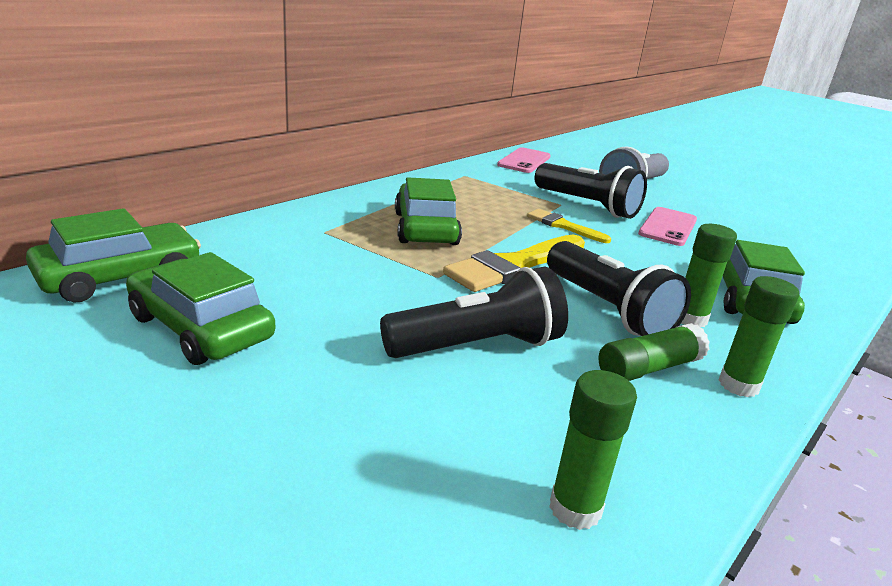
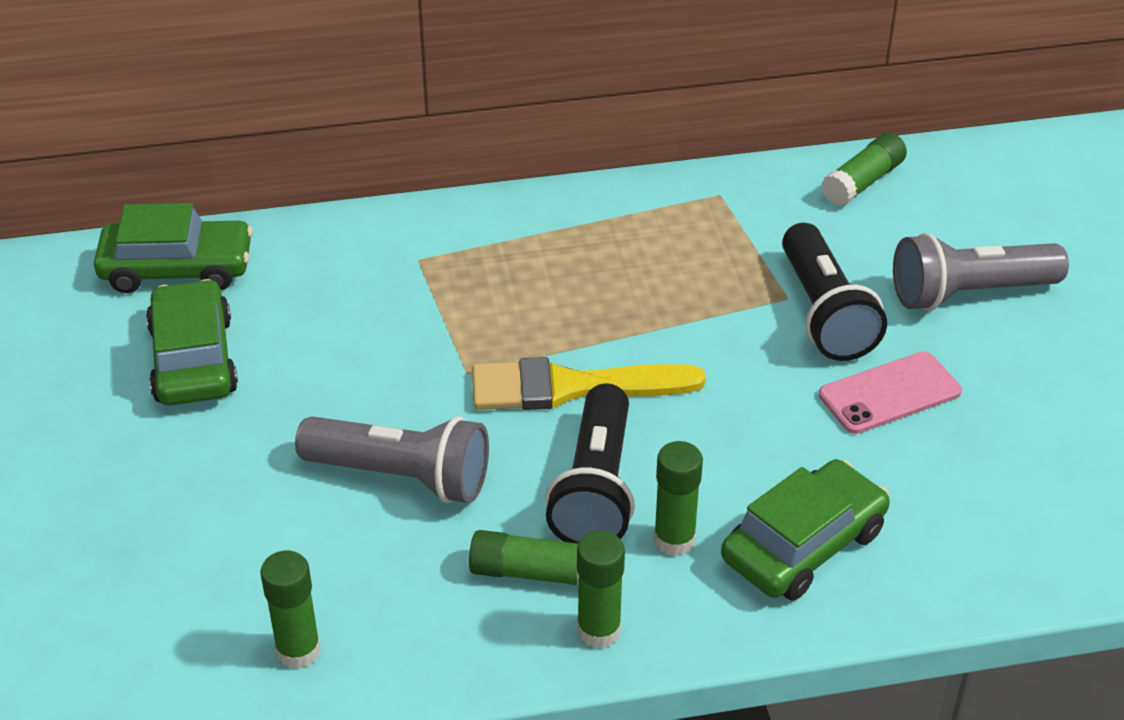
camera: 40 degrees right, 15 degrees up
black flashlight [380,267,568,358] -> grey flashlight [295,416,489,503]
green car [395,177,462,245] -> none
pink phone [497,147,551,173] -> green glue stick [821,133,907,206]
yellow brush [527,209,611,243] -> none

